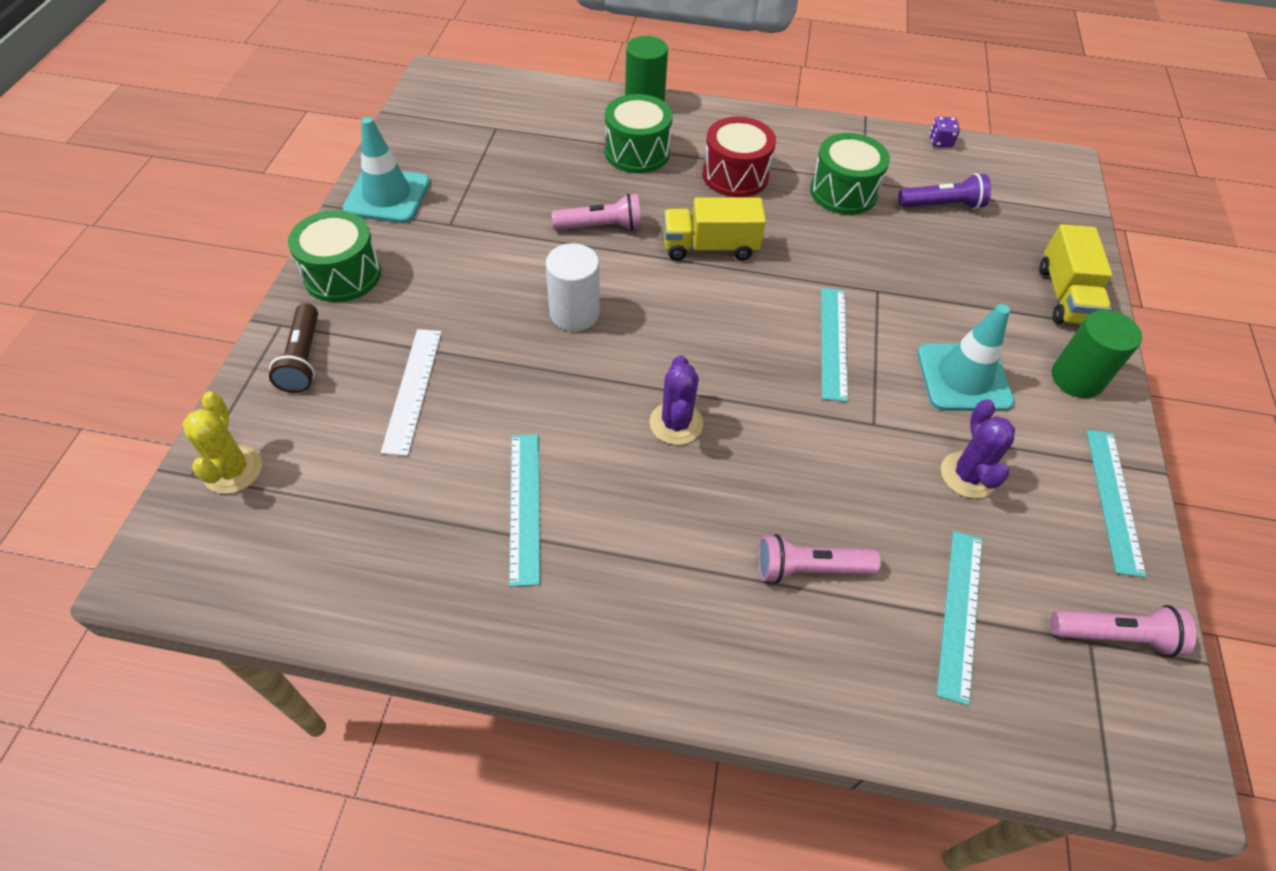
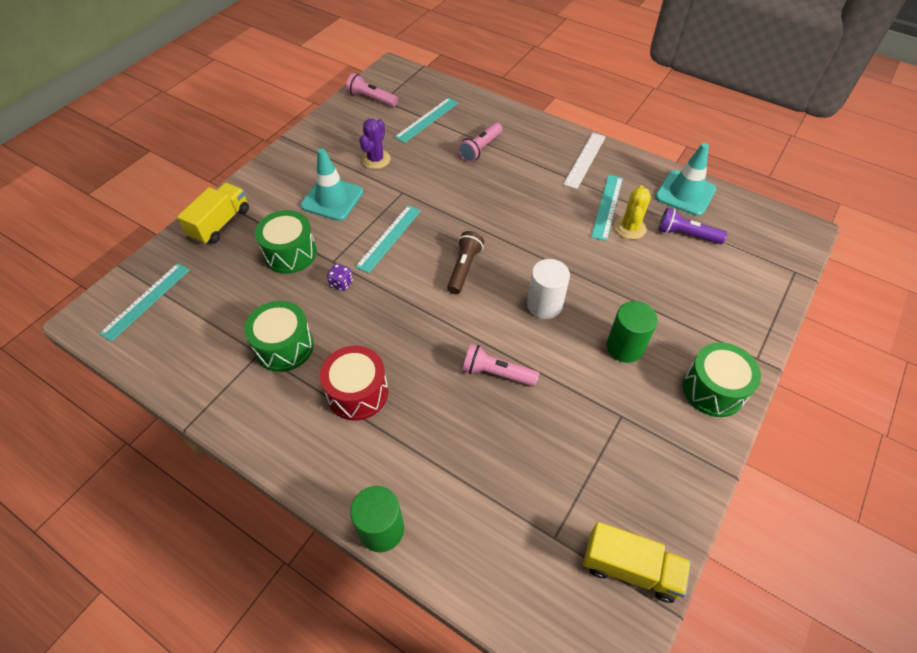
camera: 155 degrees left, 0 degrees up
yellow cactus [183,392,262,494] -> yellow cactus moved to [614,186,651,239]
brown flashlight [269,303,318,393] -> brown flashlight moved to [447,231,484,294]
turquoise traffic cone [343,117,430,223] -> turquoise traffic cone moved to [655,143,716,216]
white ruler [381,329,442,456] -> white ruler moved to [563,133,606,189]
green drum [605,94,673,173] -> green drum moved to [255,210,317,274]
purple cactus [650,355,703,445] -> none
yellow truck [663,198,766,261] -> yellow truck moved to [583,522,691,603]
pink flashlight [758,534,881,584] -> pink flashlight turned 105 degrees clockwise [458,123,502,162]
purple flashlight [898,173,991,209] -> purple flashlight moved to [658,208,727,244]
purple dice [929,117,960,148] -> purple dice moved to [327,264,353,291]
green cylinder [1051,310,1142,398] -> green cylinder moved to [607,301,658,363]
turquoise ruler [1086,430,1146,578] -> turquoise ruler moved to [99,263,190,342]

